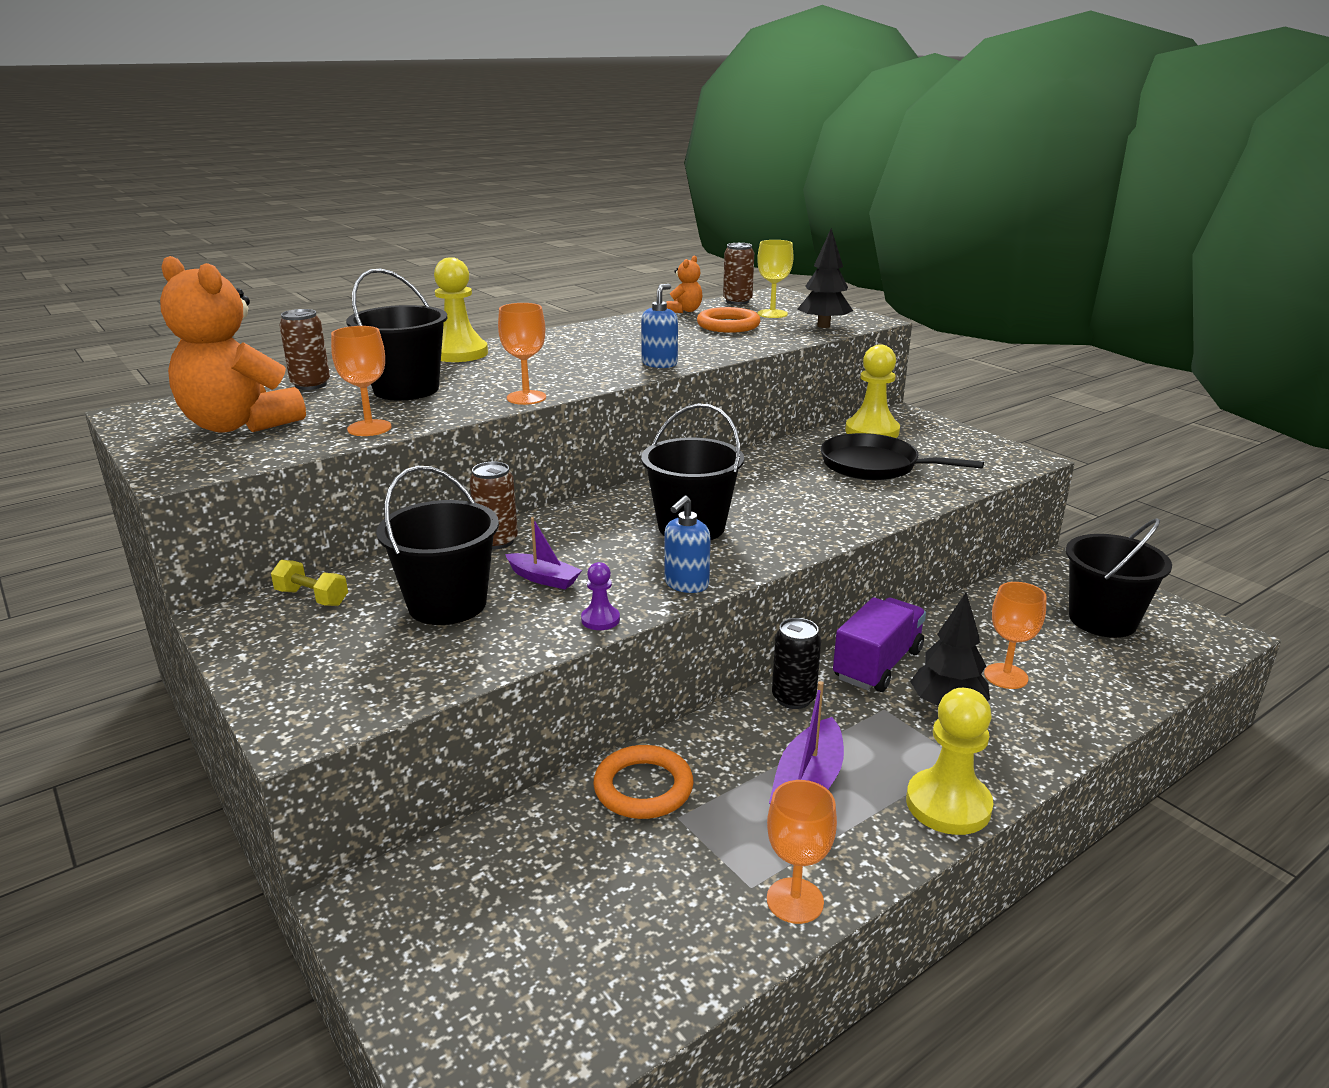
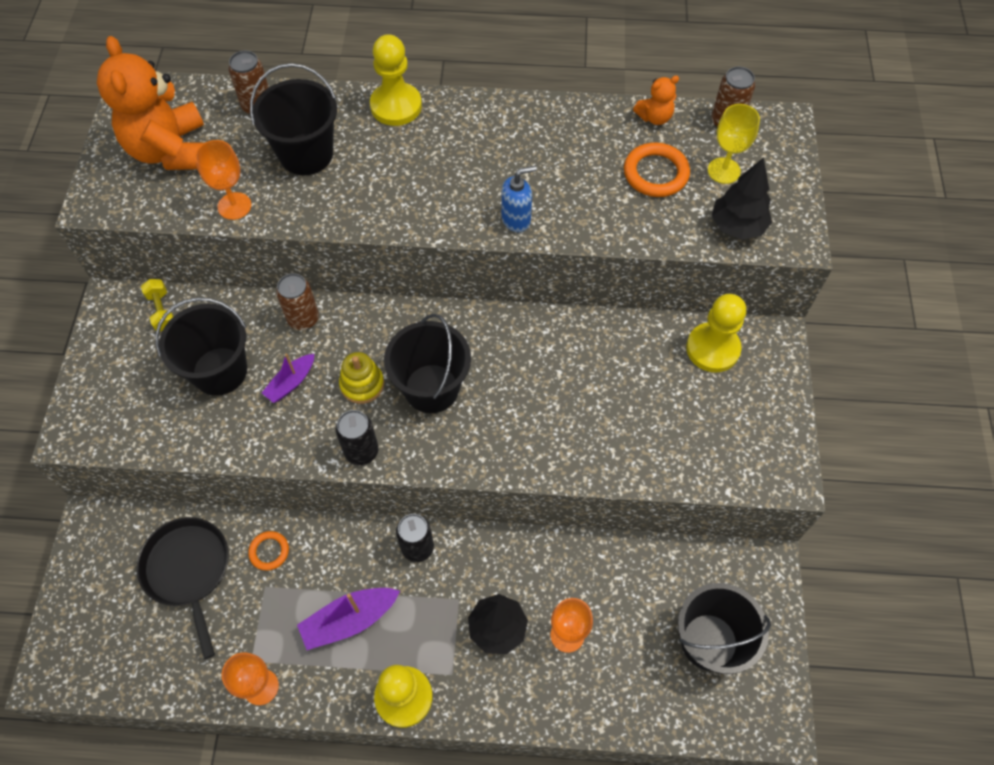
camera: 40 degrees right, 35 degrees up
orange goblet [498,303,546,405] -> none
purple boat [505,517,582,590] -> purple boat turned 60 degrees clockwise [262,354,314,403]
purple pawn [581,562,620,630] -> none
orange ring [593,745,693,819] -> orange ring [248,531,289,571], size x0.61
blue soap dispenser [665,496,711,593] -> black can [336,410,378,465]
black pan [820,433,984,480] -> black pan moved to [137,517,229,659]
purple truck [833,597,926,692] -> none
none -> yellow stacking toy [339,352,384,404]

